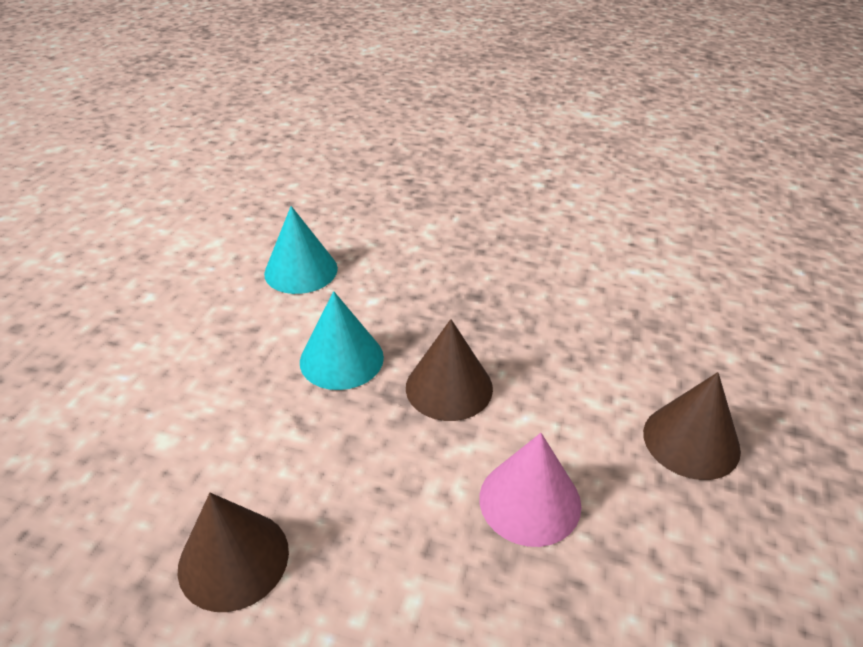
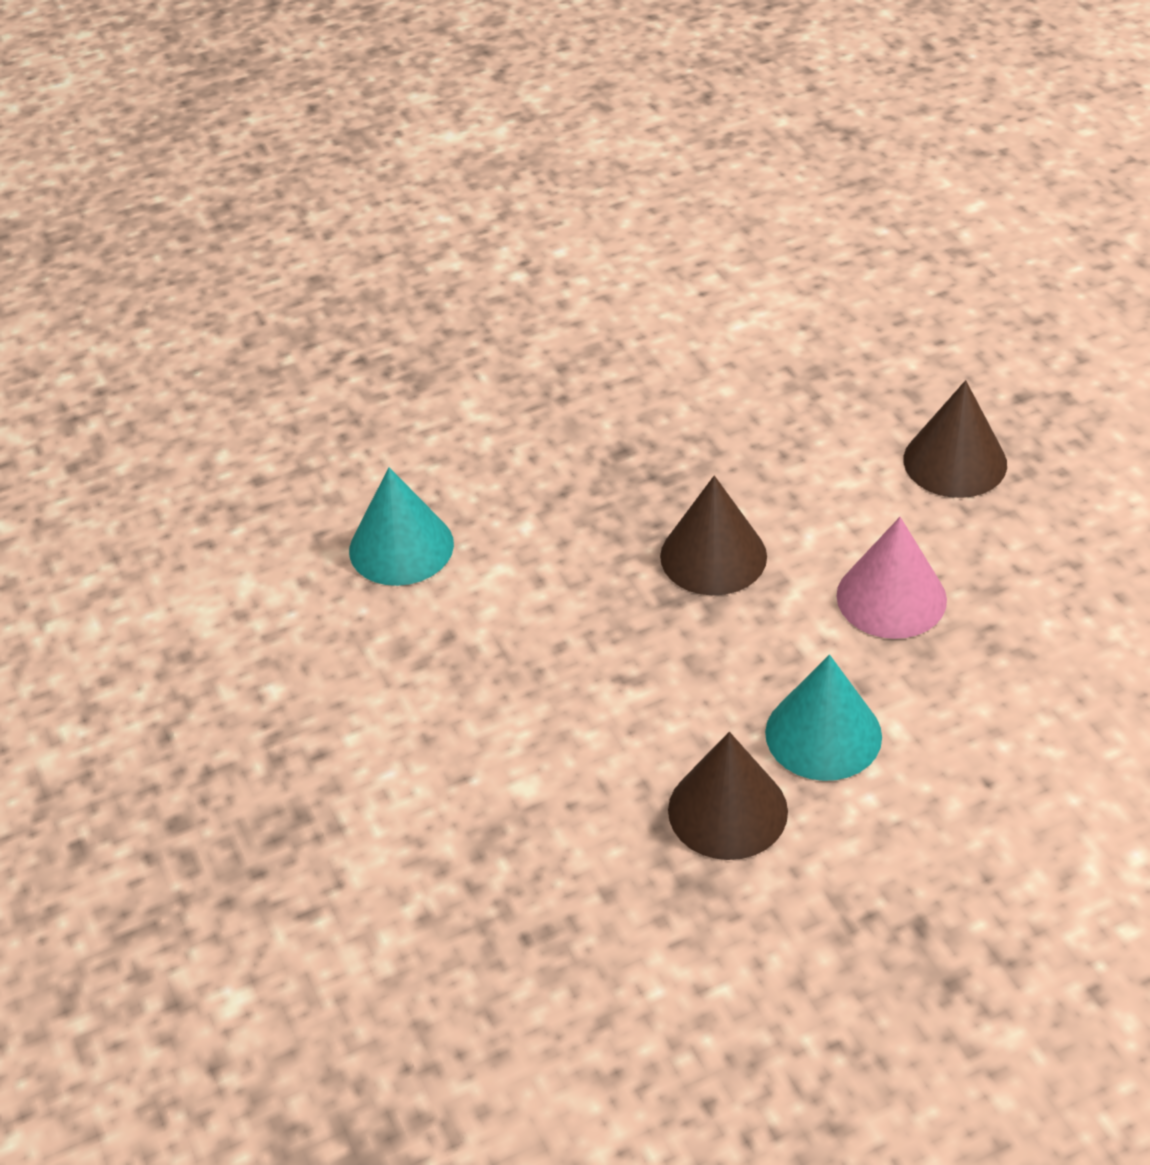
camera: 40 degrees left, 5 degrees up
turquoise cone [300,291,384,390] -> turquoise cone moved to [765,654,882,781]

